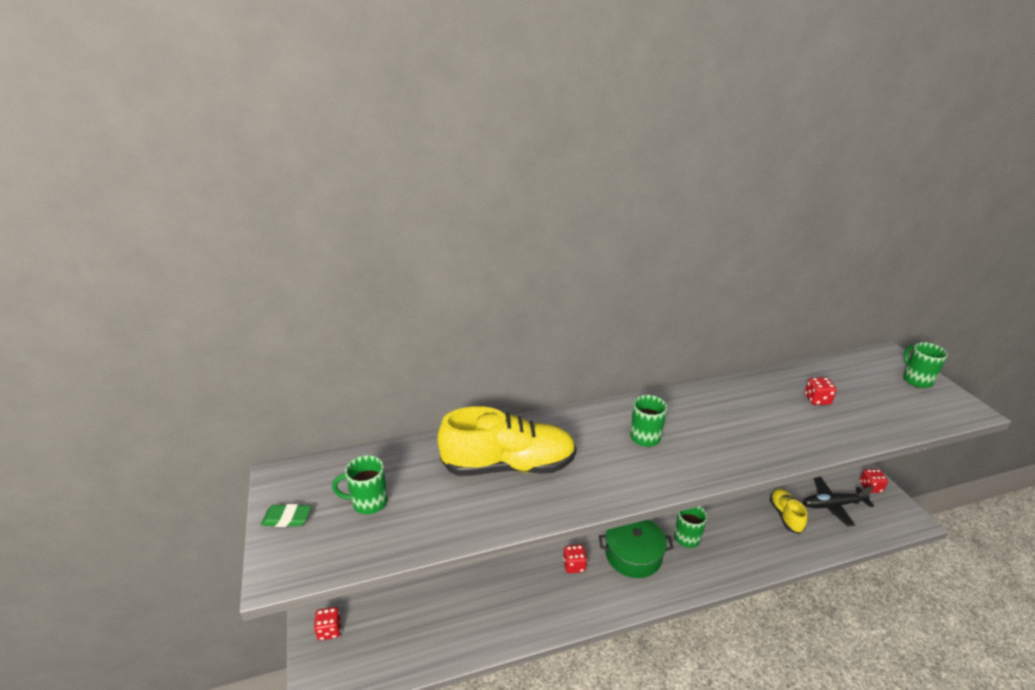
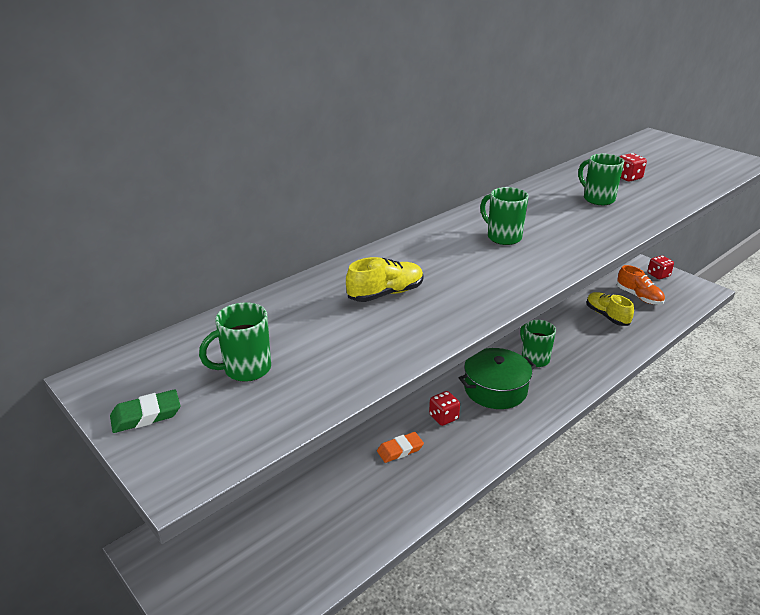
camera: 25 degrees left, 0 degrees up
red dice [314,607,341,640] -> none
yellow shoe [437,406,576,476] -> yellow shoe [346,257,424,302], size x0.52
black plane [803,477,874,527] -> orange shoe [617,265,665,305]
green mug [903,342,948,388] -> green mug moved to [578,154,624,205]
none -> orange eraser [377,432,424,463]

